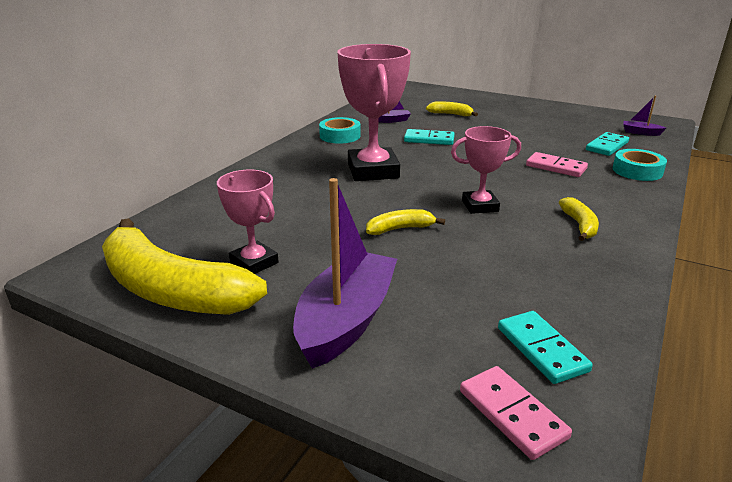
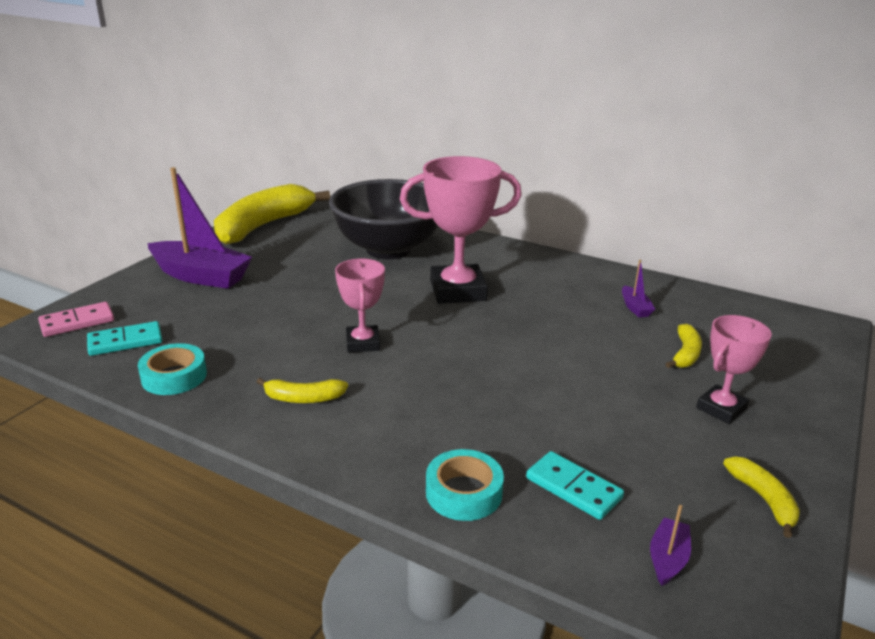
camera: 90 degrees right, 0 degrees up
pink trophy [217,170,279,274] -> pink trophy moved to [696,315,772,424]
turquoise tape [319,117,360,144] -> turquoise tape moved to [138,343,207,395]
yellow banana [366,209,445,235] -> yellow banana moved to [723,456,800,538]
turquoise domino [404,129,455,145] -> none
pink domino [526,152,588,177] -> none
none -> black bowl [329,179,438,259]

